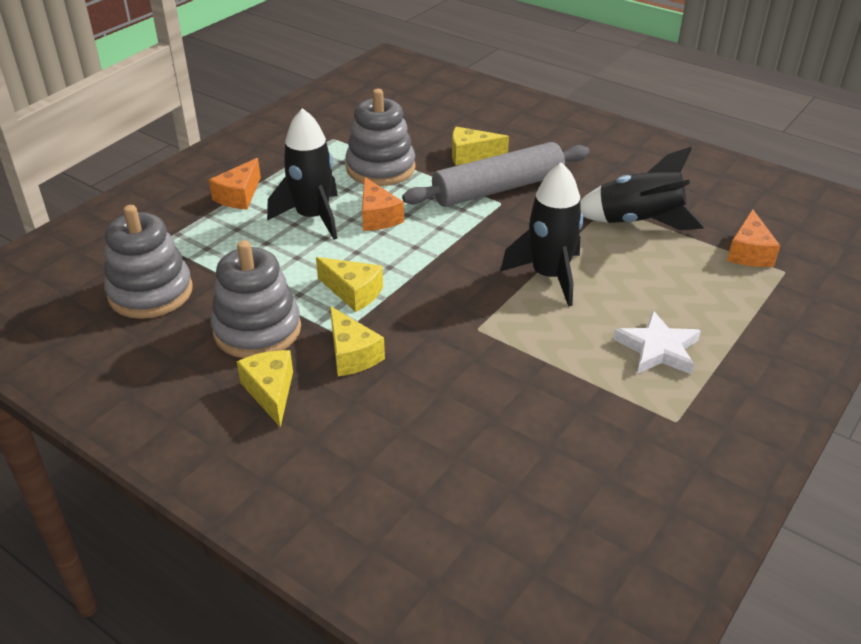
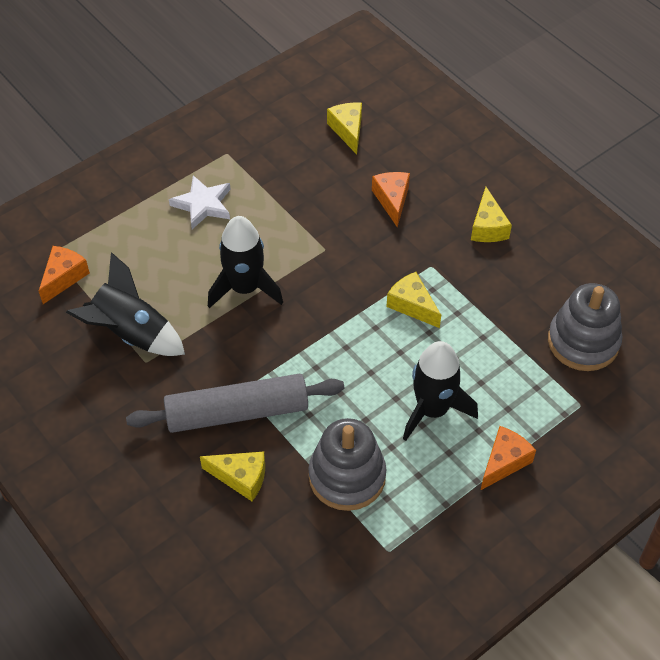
camera: 165 degrees left, 15 degrees up
grey stacking toy [211,240,301,358] -> none
yellow cheese [330,306,385,376] -> yellow cheese moved to [327,102,362,154]
orange cheese [362,177,404,231] -> orange cheese moved to [372,172,410,227]

